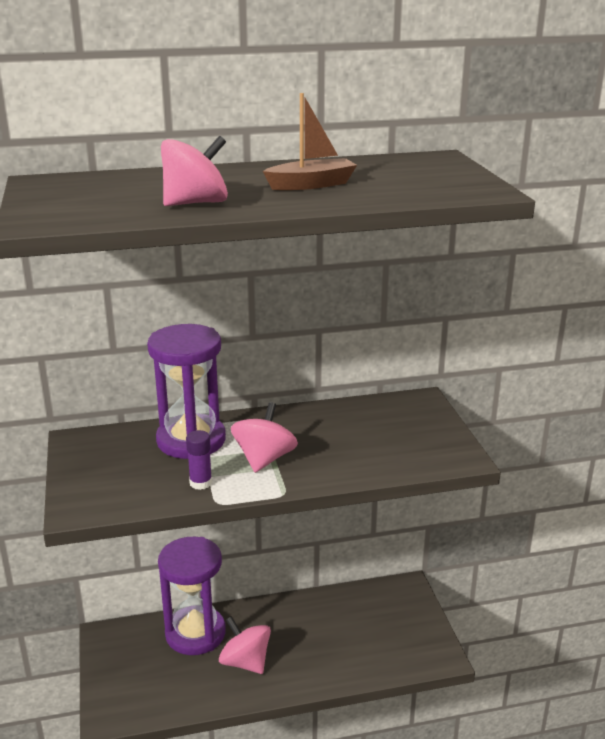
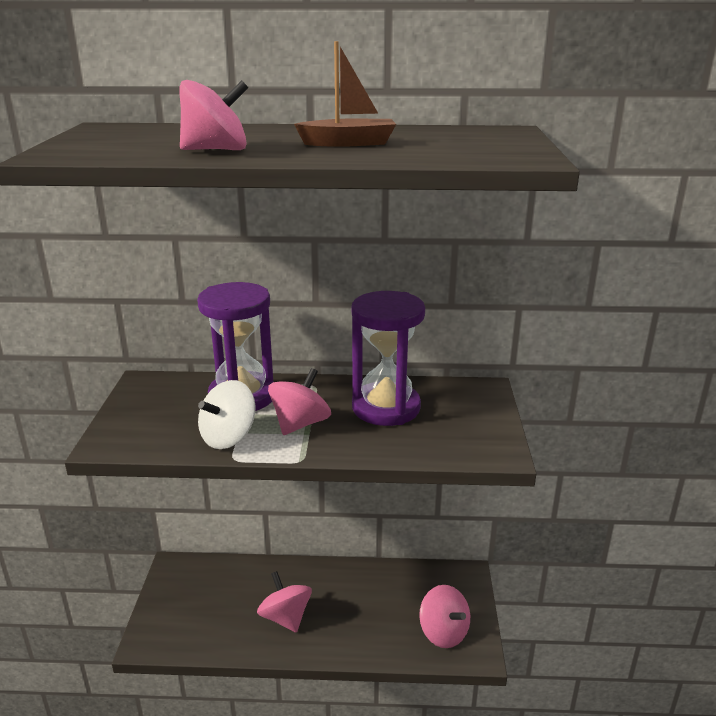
camera: 15 degrees right, 0 degrees up
purple hourglass [158,537,226,655] -> purple hourglass moved to [352,291,425,426]
purple glue stick [186,430,212,490] -> white spinning top [198,380,256,449]
none -> pink spinning top [419,585,470,648]

